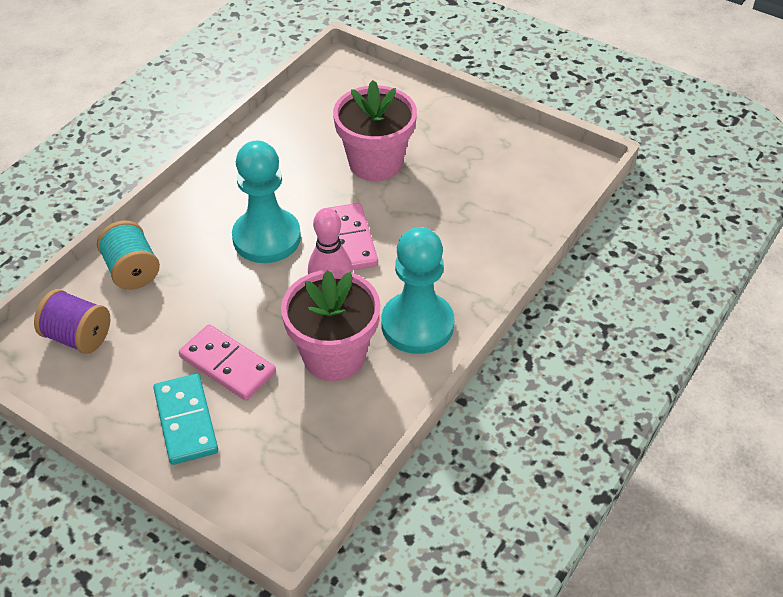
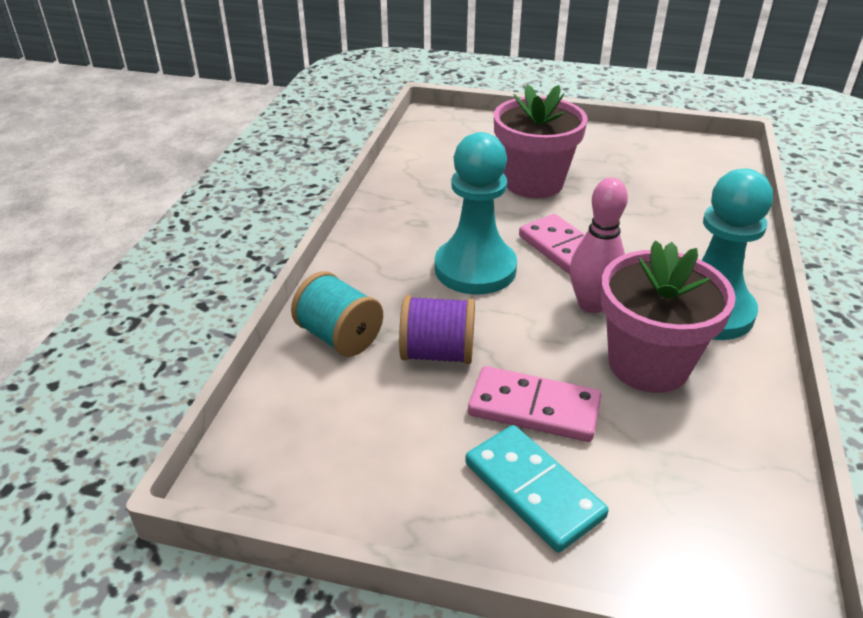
camera: 20 degrees left, 10 degrees down
purple spool [34,289,110,354] -> purple spool moved to [399,295,475,364]

